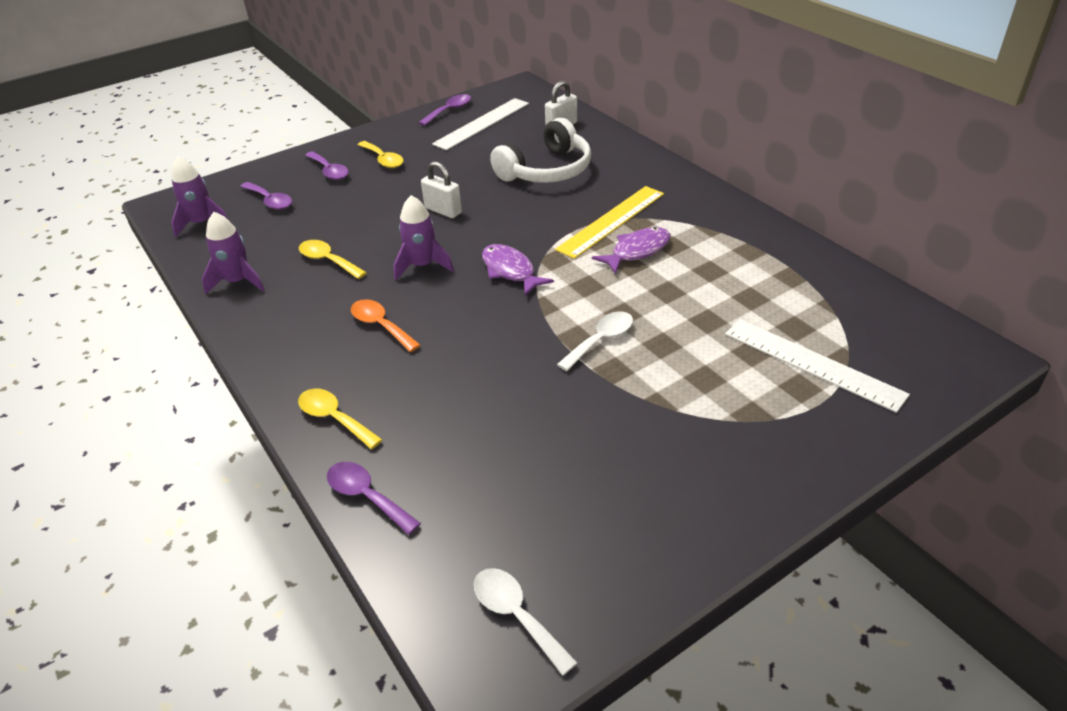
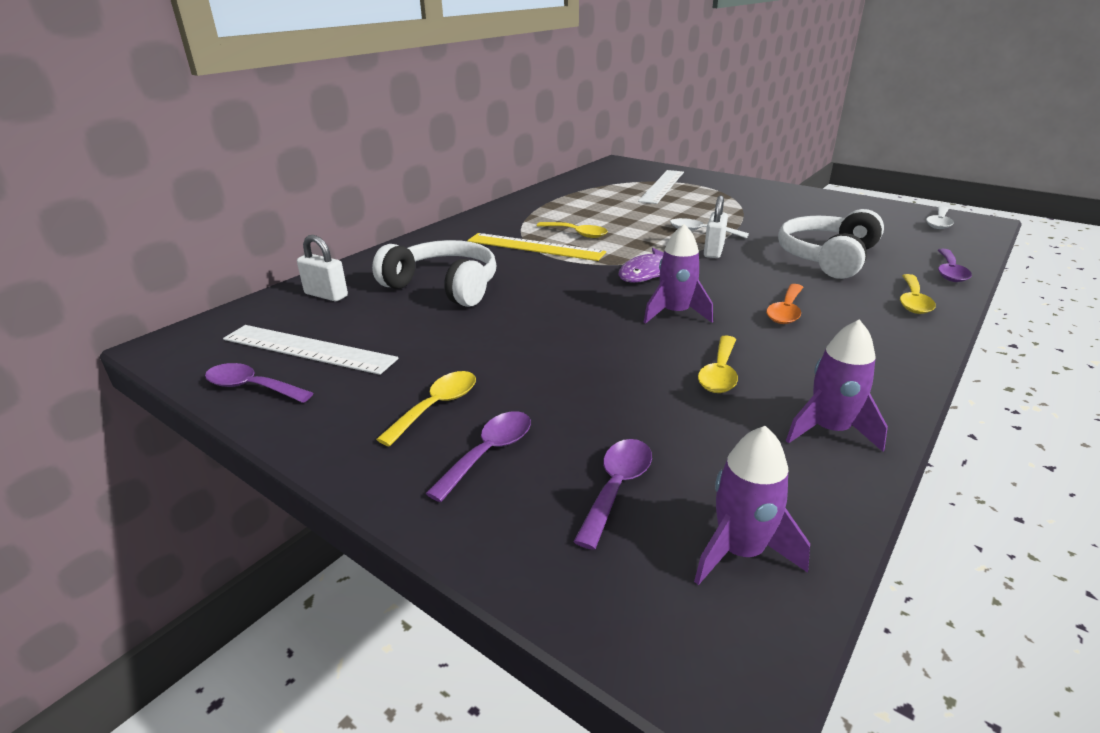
camera: 110 degrees left, 10 degrees down
white padlock [421,161,462,218] -> white padlock moved to [704,196,728,258]
purple fish [592,227,671,274] -> yellow spoon [537,222,608,238]
none -> white headphones [778,209,884,279]

